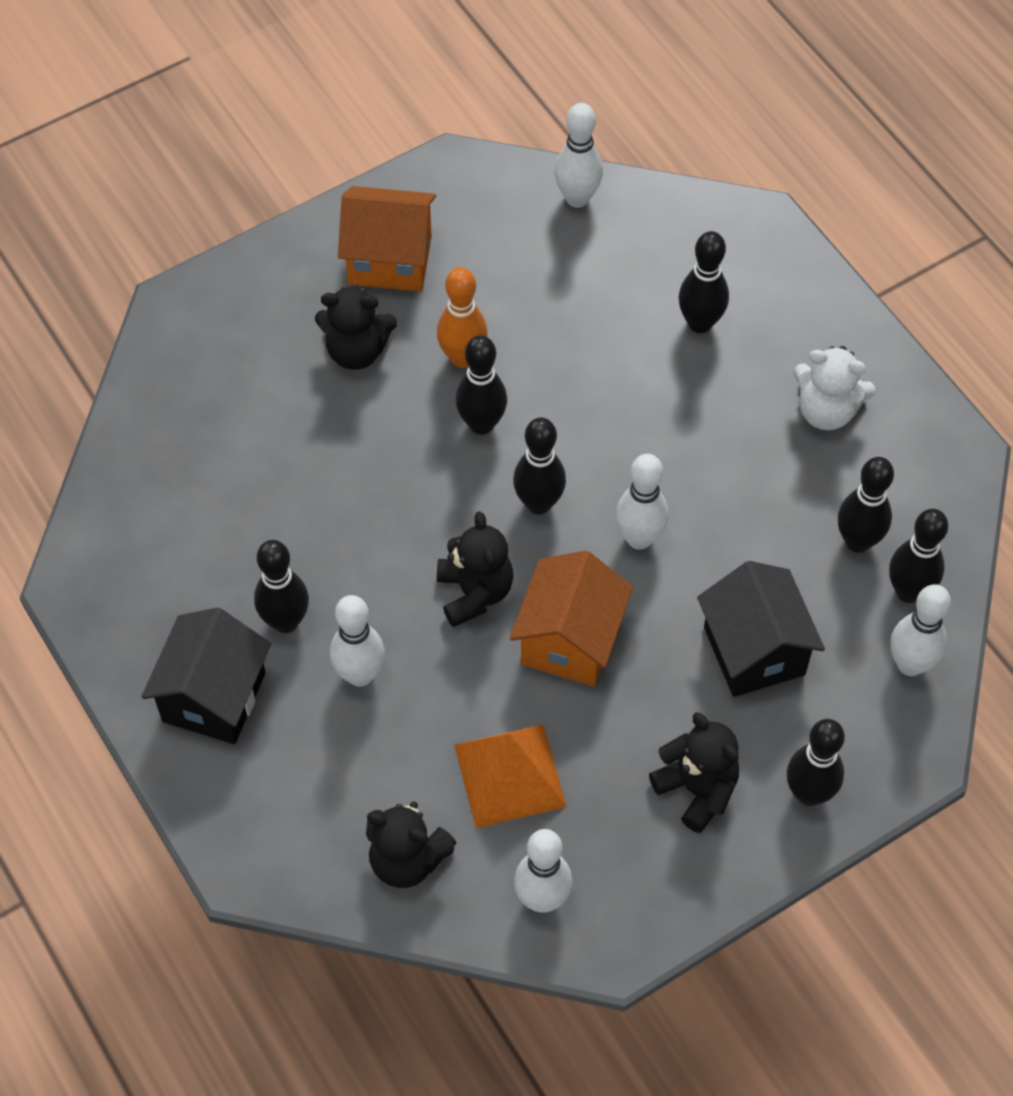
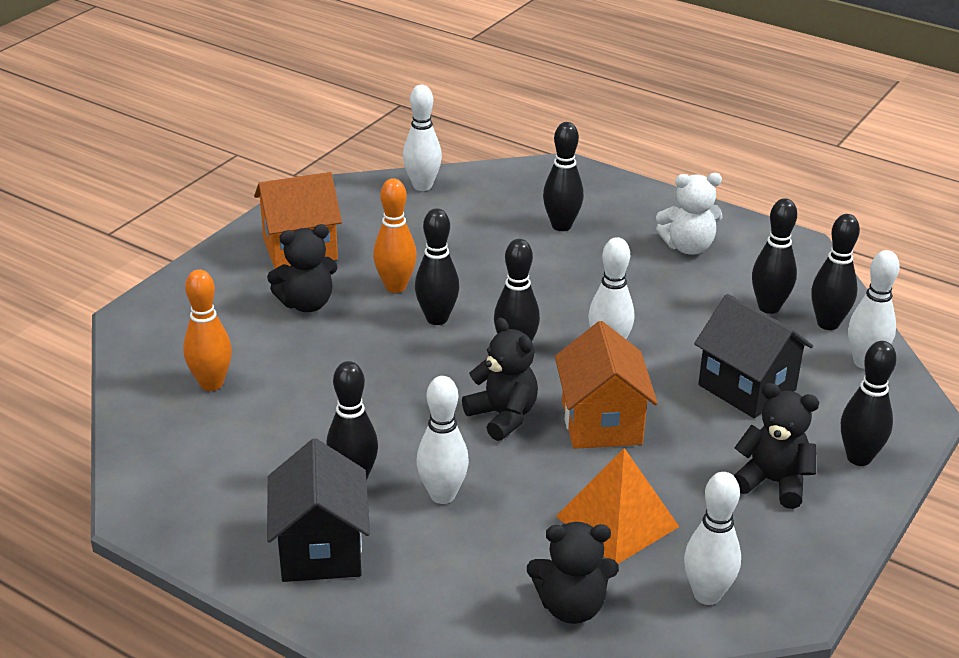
camera: 25 degrees left, 25 degrees down
none -> orange bowling pin [183,269,232,391]

